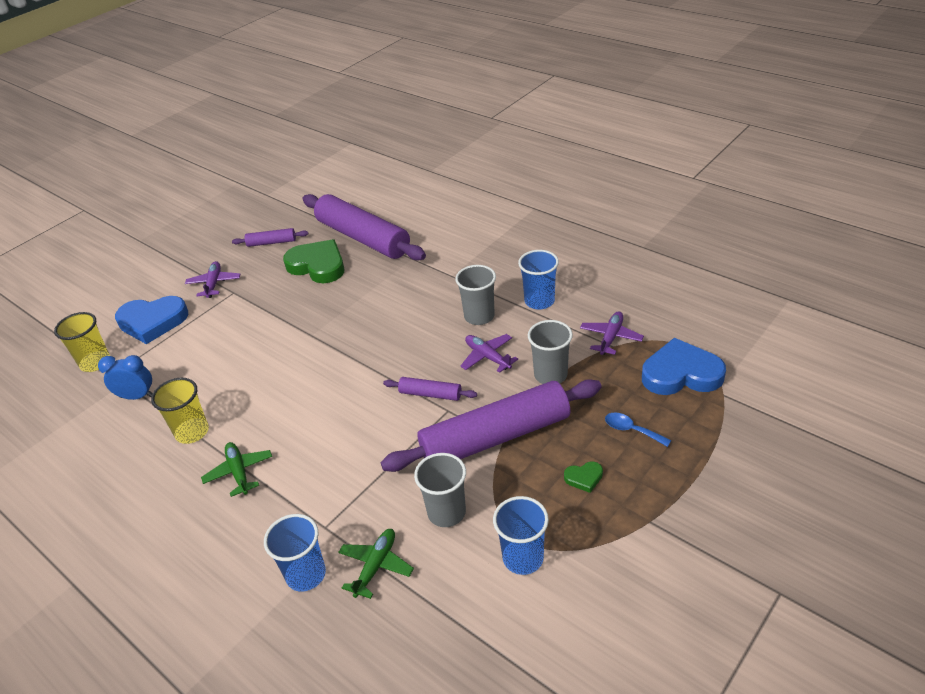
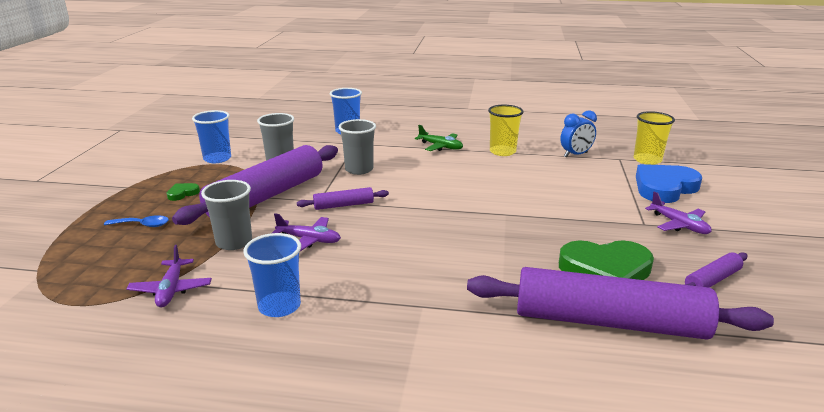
camera: 145 degrees right, 15 degrees down
green plane [338,529,414,599] -> none
grey cup [455,265,496,325] -> grey cup moved to [339,119,376,175]
blue heart [642,338,726,395] -> none

